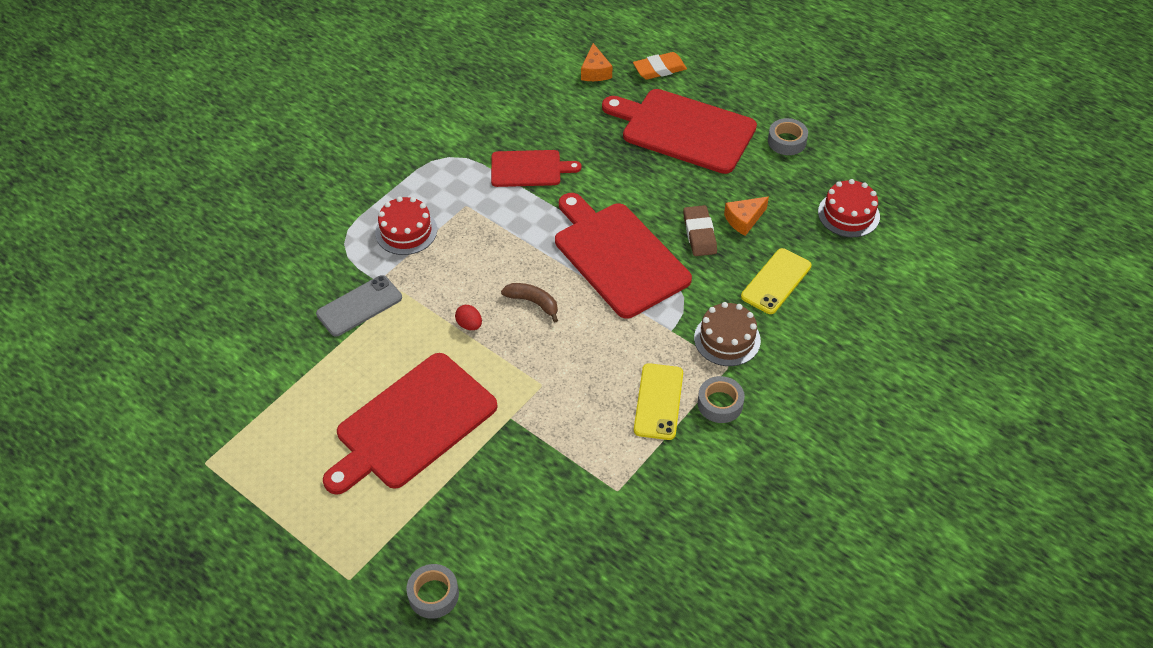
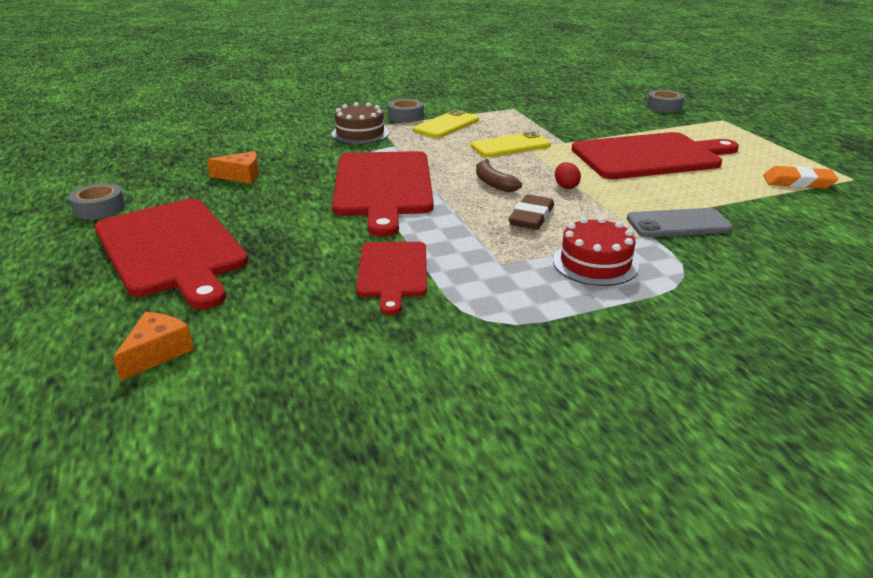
camera: 150 degrees left, 20 degrees down
red cutting board [491,150,581,187] -> red cutting board turned 120 degrees counterclockwise [356,242,427,315]
orange eraser [633,52,687,80] -> orange eraser moved to [763,166,838,189]
brown eraser [683,205,717,256] -> brown eraser moved to [509,195,554,230]
yellow phone [741,248,812,314] -> yellow phone moved to [471,131,551,157]
red cake [818,179,880,237] -> none

